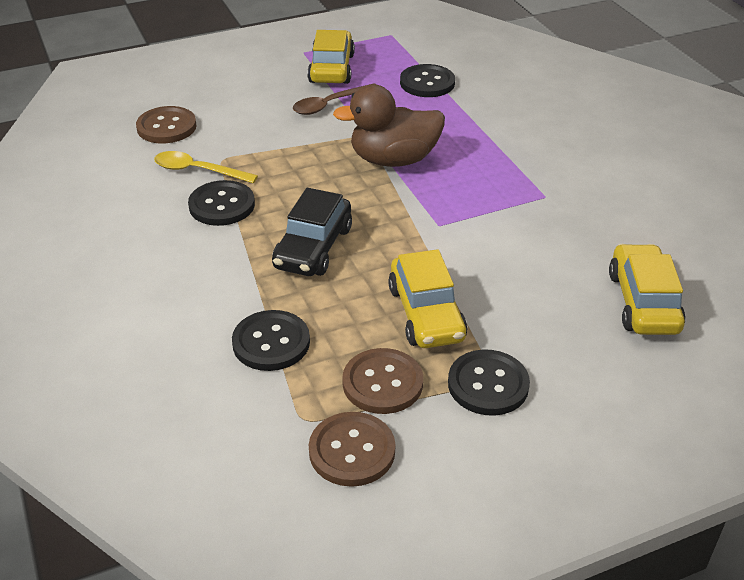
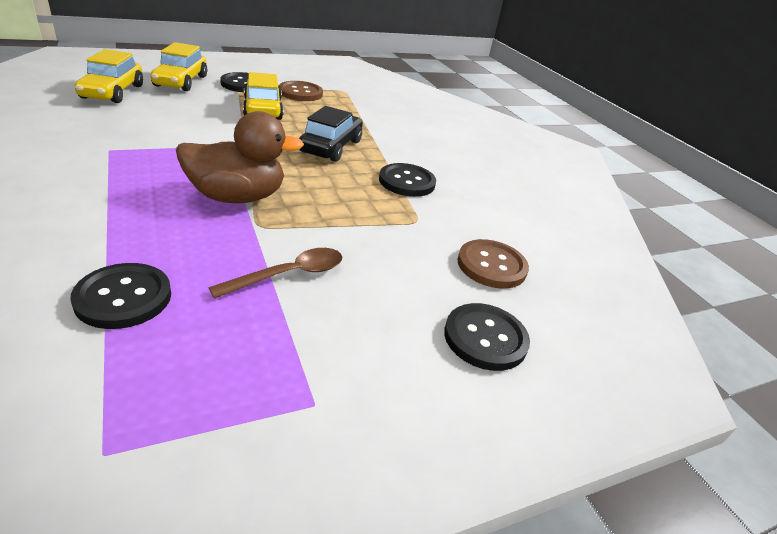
camera: 175 degrees right, 5 degrees down
yellow spoon [154,151,258,183] -> none
black button [232,310,310,371] -> black button moved to [444,303,530,371]
yellow car [307,30,355,84] -> yellow car moved to [151,42,207,91]
brown button [309,412,396,487] -> none

